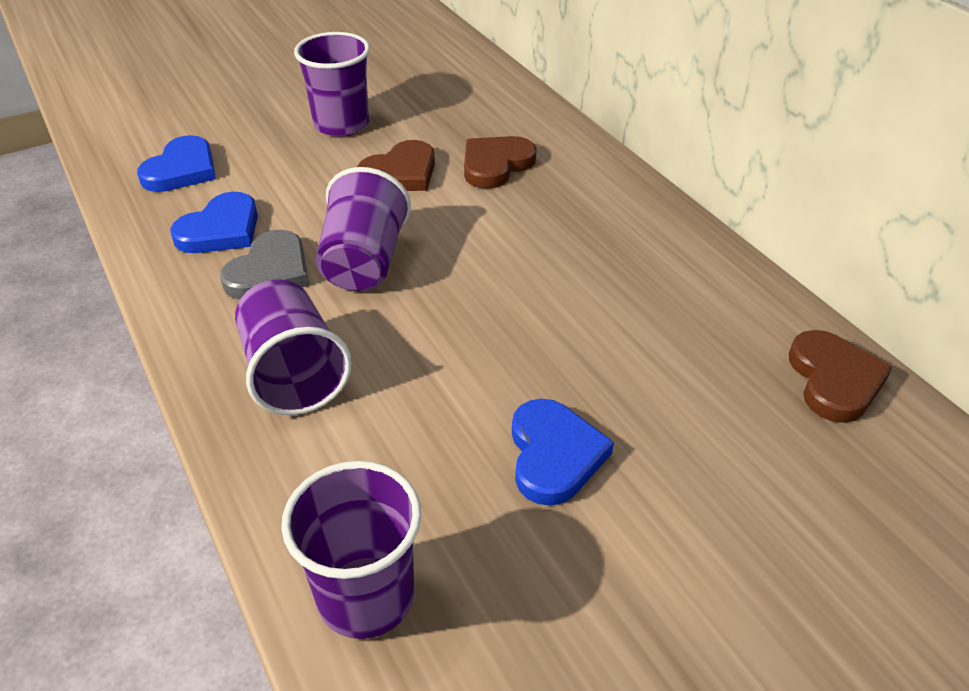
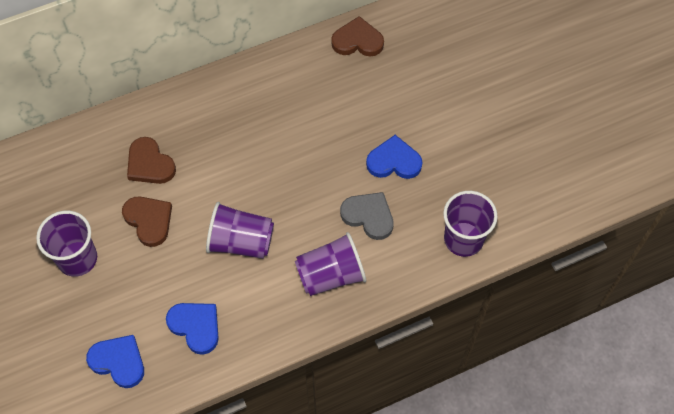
camera: 85 degrees left, 20 degrees up
grey heart [220,230,309,300] -> grey heart moved to [340,192,394,240]

